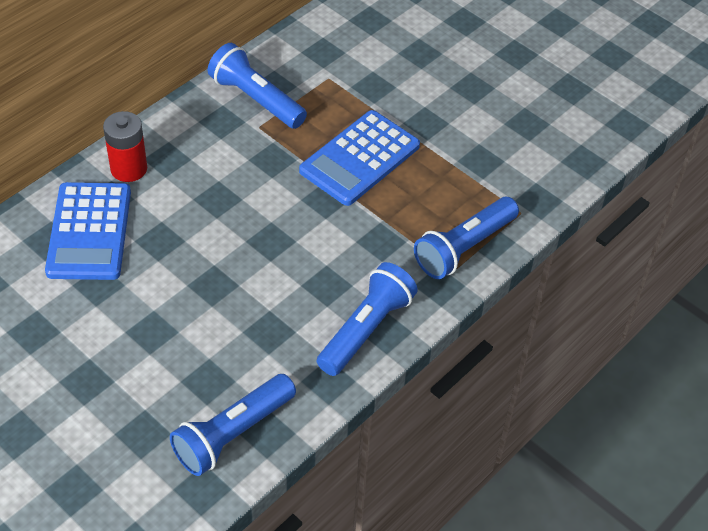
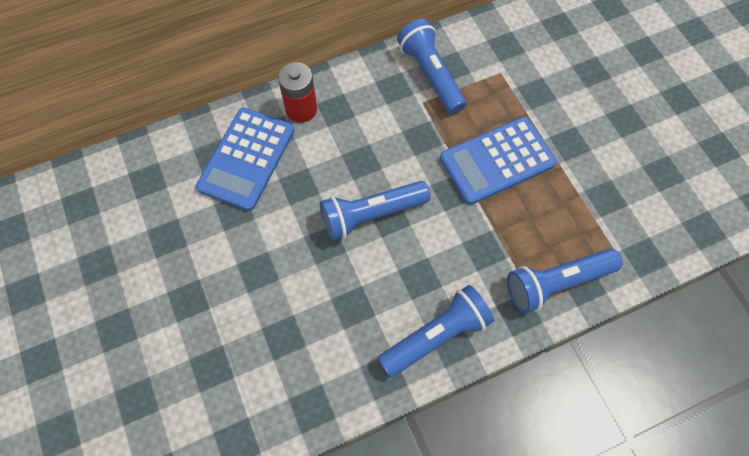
camera: 25 degrees right, 15 degrees up
blue flashlight [170,374,296,476] -> blue flashlight moved to [320,181,431,241]

